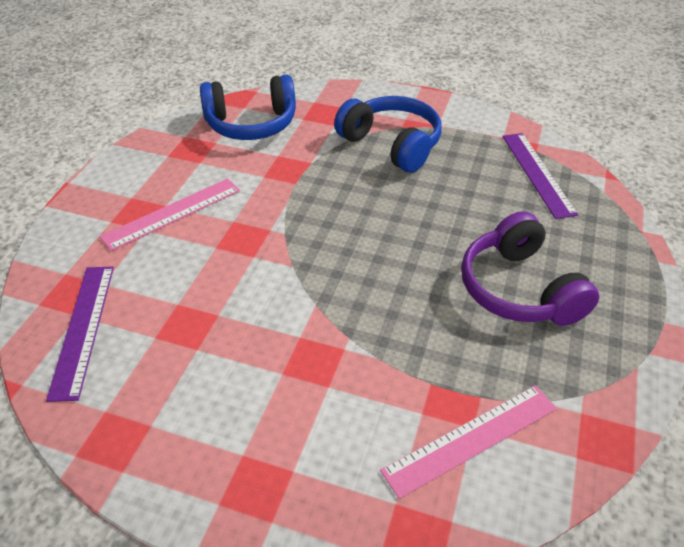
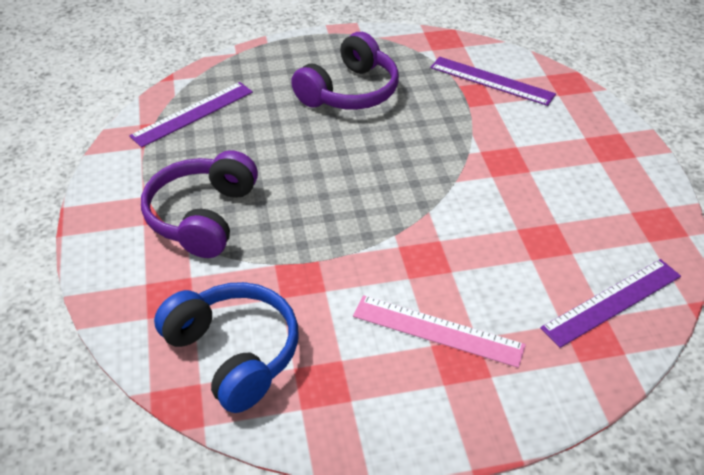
camera: 120 degrees left, 0 degrees up
blue headphones [334,96,442,173] -> purple headphones [141,150,258,258]
pink ruler [380,385,557,499] -> purple ruler [430,57,556,106]

